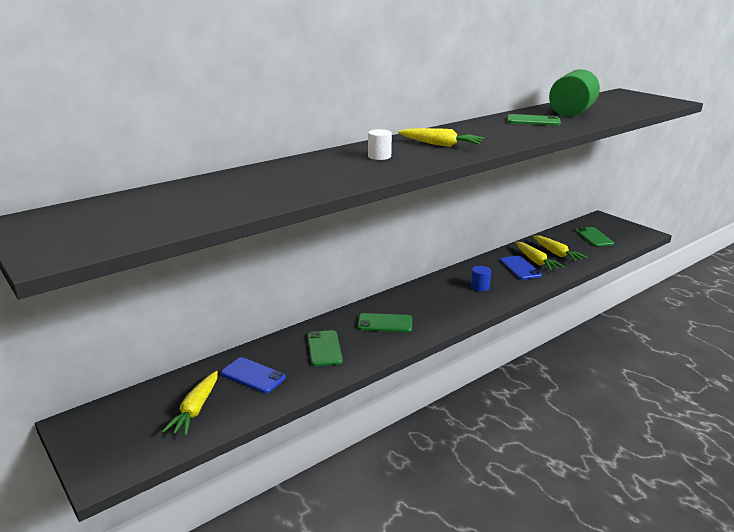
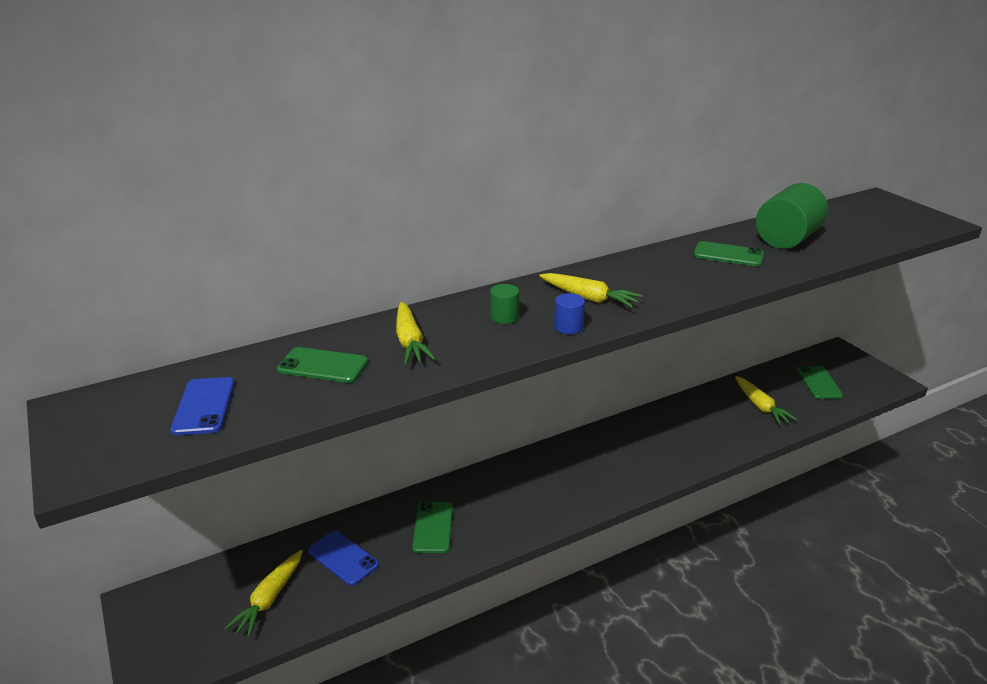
camera: 10 degrees right, 5 degrees up
green phone [358,313,412,332] -> green phone moved to [277,347,368,383]
white cylinder [368,129,392,160] -> green cylinder [490,284,519,324]
blue cylinder [471,266,491,291] -> blue cylinder moved to [554,293,585,334]
blue phone [500,256,542,280] -> blue phone moved to [170,377,235,435]
yellow carrot [516,242,565,271] -> yellow carrot moved to [396,302,436,364]

